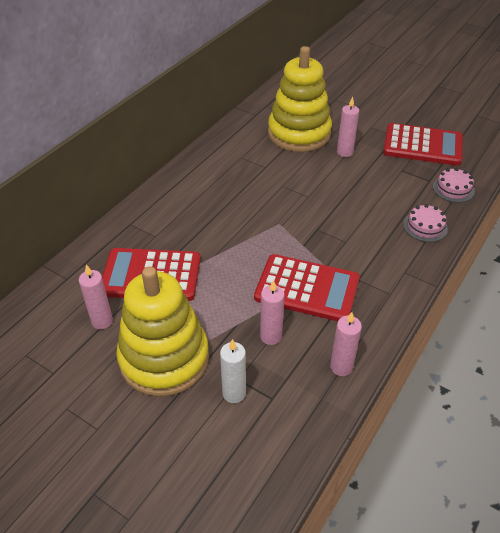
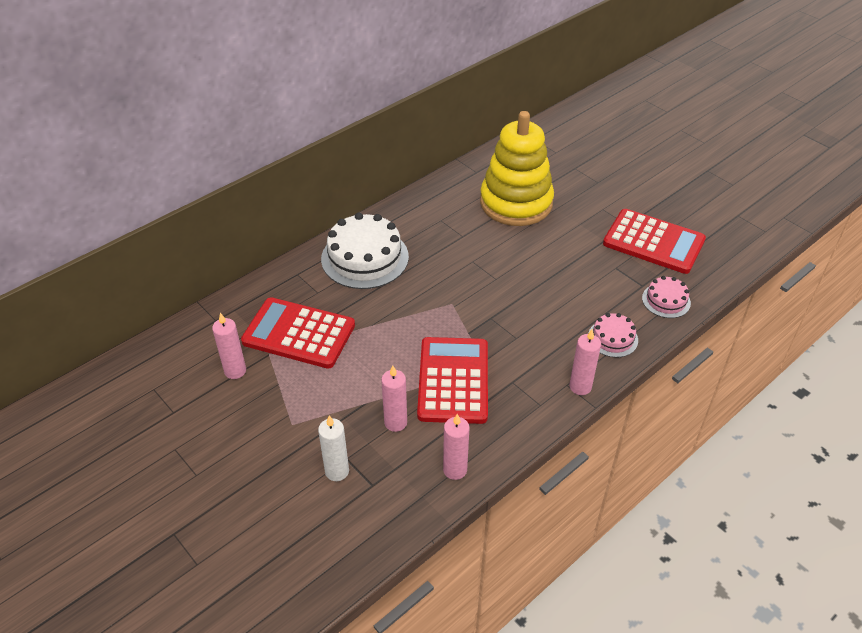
camera: 15 degrees right, 0 degrees up
yellow stacking toy [116,266,209,397] -> none
red calculator [254,254,360,321] -> red calculator turned 120 degrees counterclockwise [417,337,488,424]
pink candle [337,97,359,157] -> pink candle moved to [569,329,601,395]
none -> white cake [321,213,409,289]

